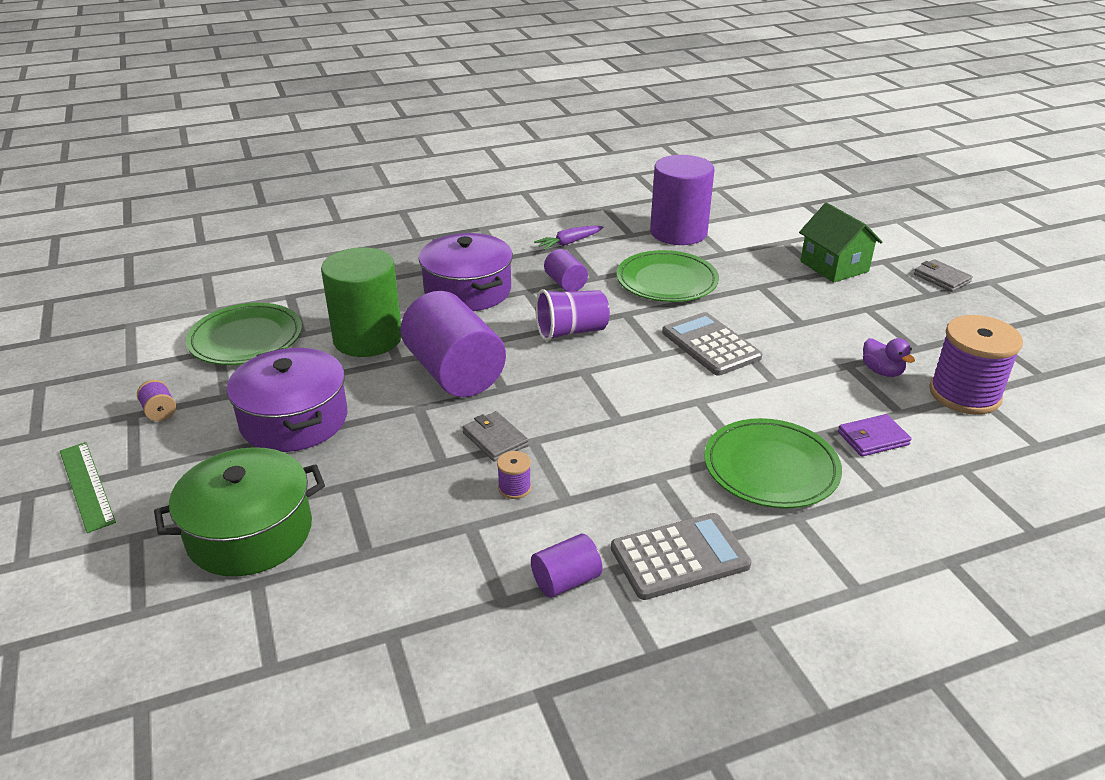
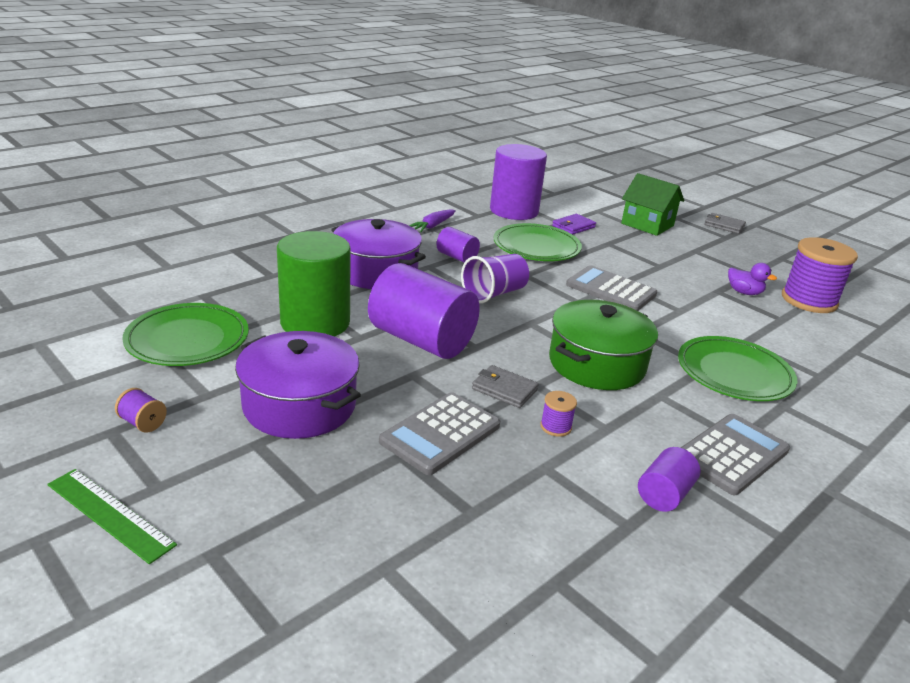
camera: 25 degrees left, 5 degrees down
green pot [154,447,325,577] -> green pot moved to [549,300,658,390]
purple wallet [838,414,912,457] -> purple wallet moved to [552,214,596,235]
none -> grey calculator [379,392,500,475]

